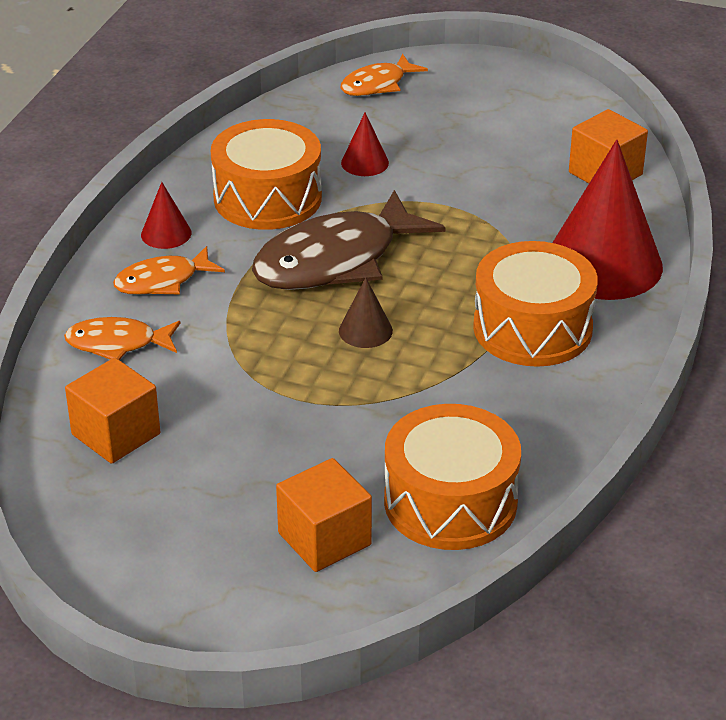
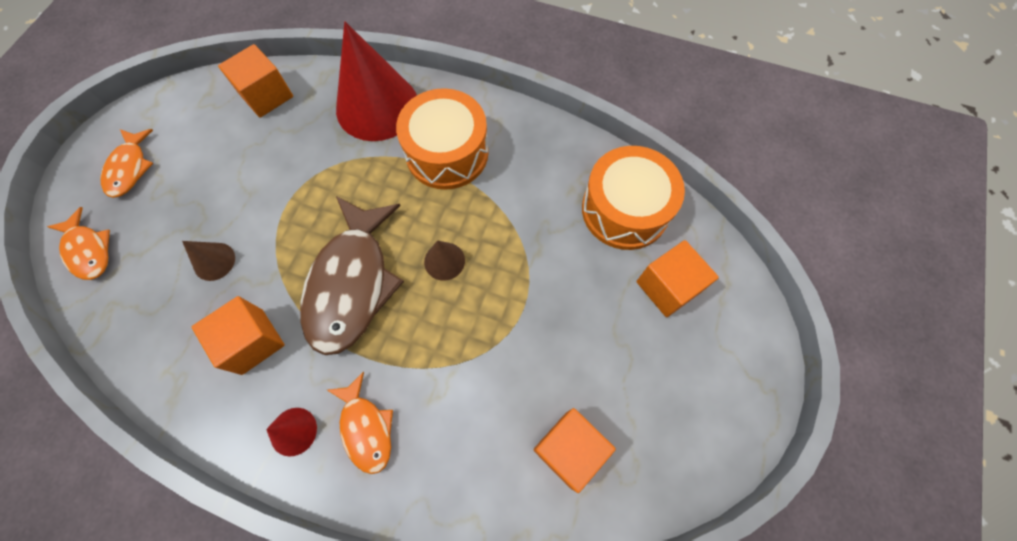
camera: 90 degrees left, 30 degrees up
orange fish [64,317,180,360] -> orange fish moved to [101,129,153,198]
orange drum [211,119,322,230] -> orange cube [192,296,284,375]
brown fish [252,190,445,290] -> brown fish turned 45 degrees clockwise [300,196,404,355]
red cone [341,113,389,176] -> brown cone [182,241,235,281]

